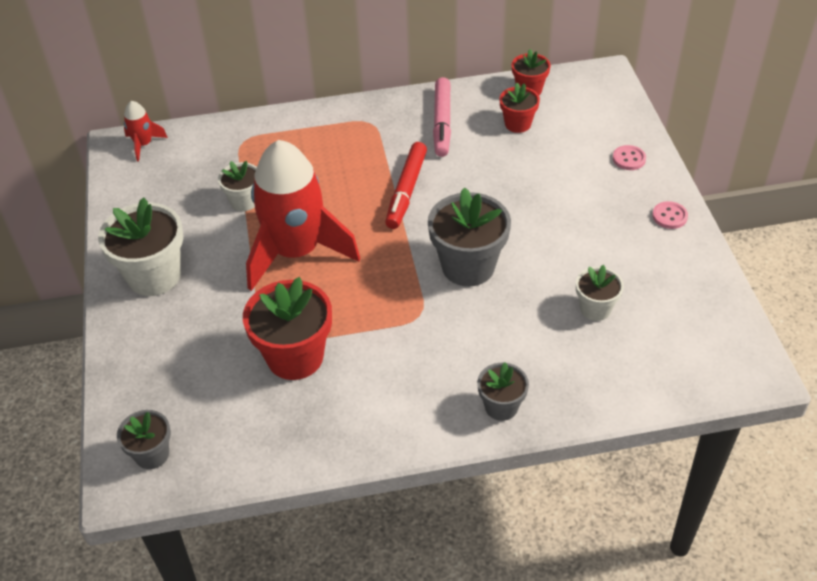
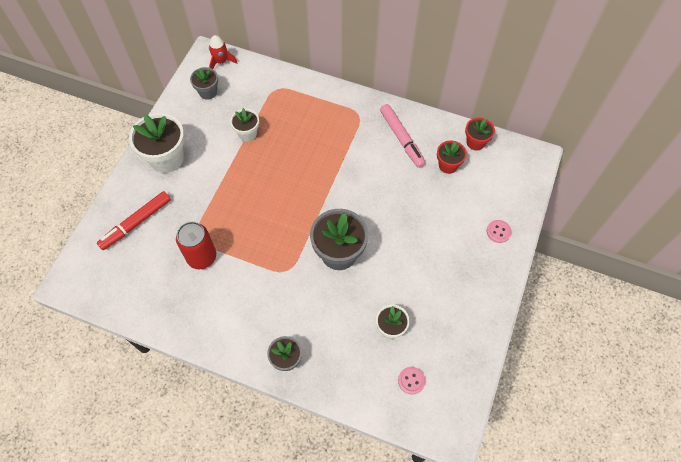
camera: 30 degrees right, 15 degrees up
grey flower pot [117,410,171,469] -> grey flower pot moved to [190,67,218,100]
red flower pot [243,277,332,380] -> red can [176,222,216,269]
red rocket [246,140,360,291] -> none
red marker [385,142,427,229] -> red marker moved to [97,191,171,250]
pink marker [433,77,451,157] -> pink marker turned 60 degrees counterclockwise [380,104,425,168]
pink button [652,201,688,229] -> pink button moved to [398,367,425,395]

